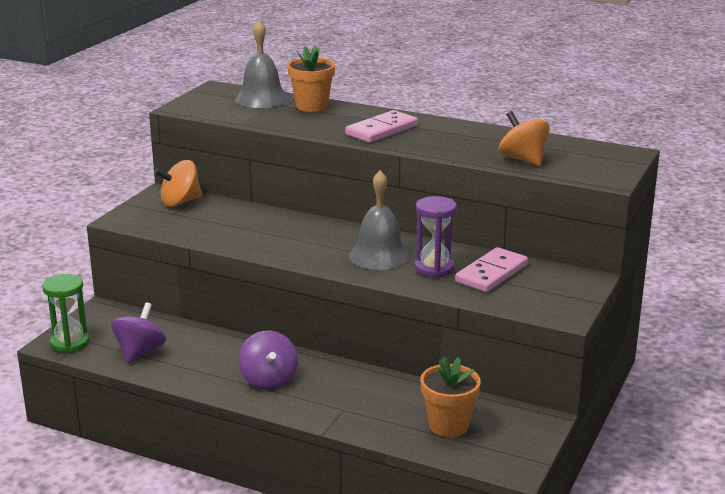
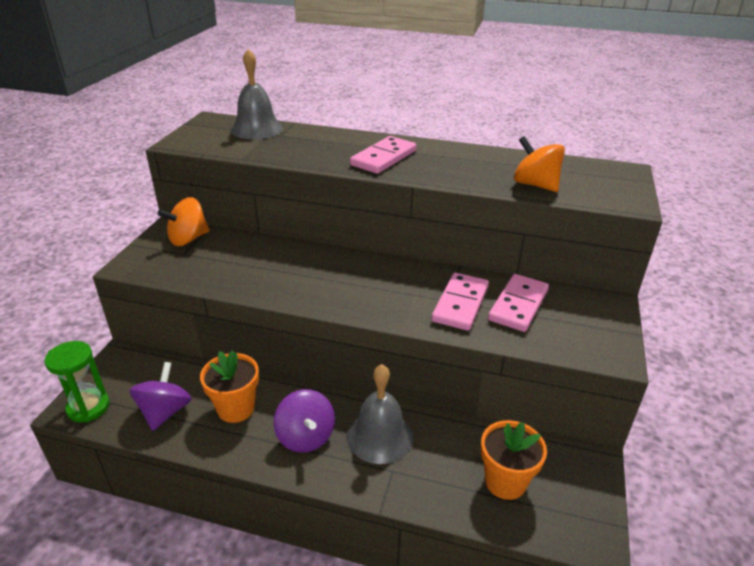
camera: 10 degrees left, 10 degrees up
orange flower pot [287,46,335,112] -> orange flower pot moved to [200,350,259,423]
grey bell [349,170,410,270] -> grey bell moved to [347,364,413,464]
purple hourglass [415,196,457,278] -> pink domino [432,273,489,331]

